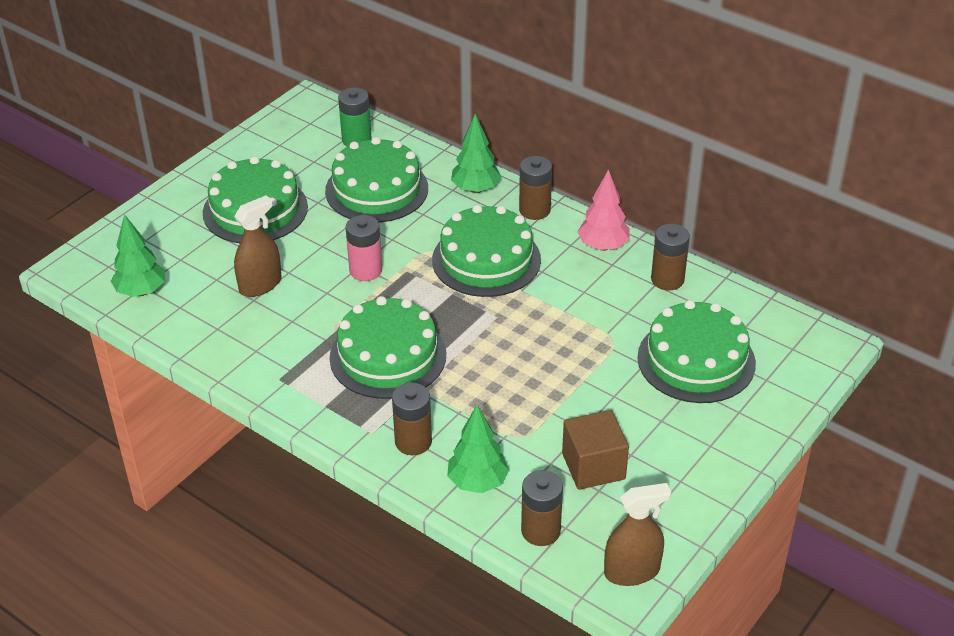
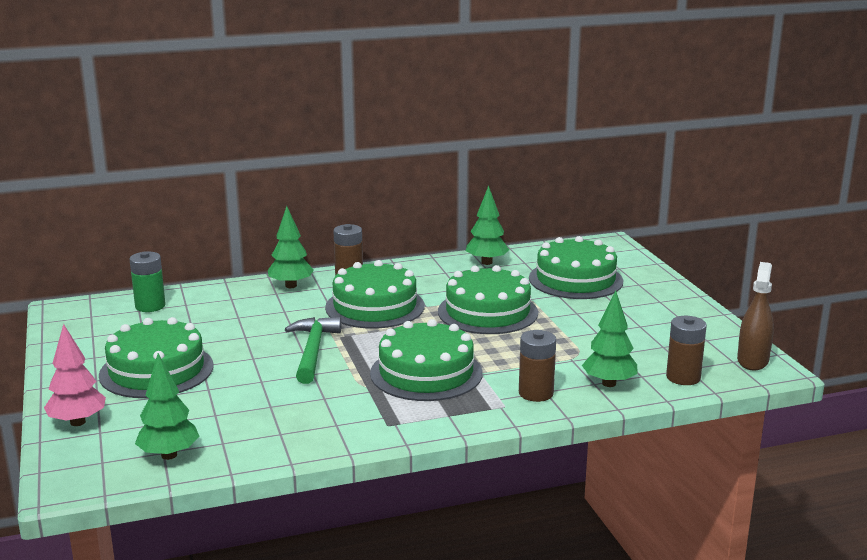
camera: 55 degrees left, 20 degrees down
brown spray bottle [234,195,282,297] -> none
green cake [325,137,428,223] -> green cake moved to [438,265,538,334]
pink battery [346,215,382,281] -> green hammer [285,317,342,384]
brown cube [562,410,629,490] -> none
pink tree [577,169,629,251] -> pink tree moved to [44,324,106,426]
brown battery [651,224,690,290] -> green tree [466,186,509,265]

